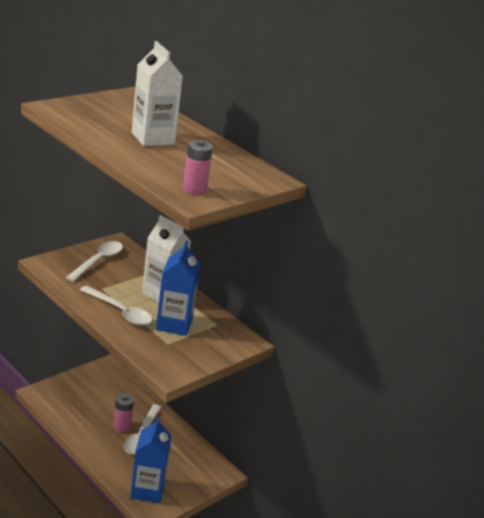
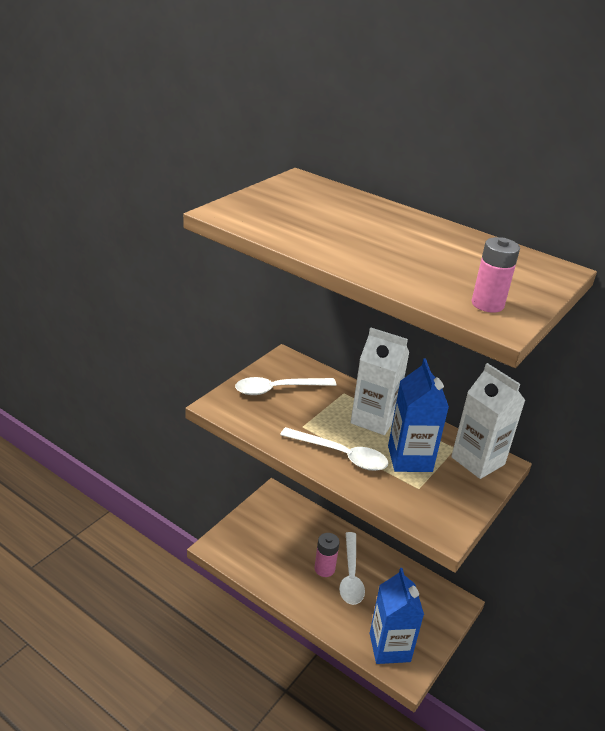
camera: 10 degrees left, 5 degrees up
white spoon [66,241,123,282] -> white spoon turned 120 degrees counterclockwise [235,377,336,395]
white carton [132,41,183,146] -> white carton moved to [451,363,526,479]

